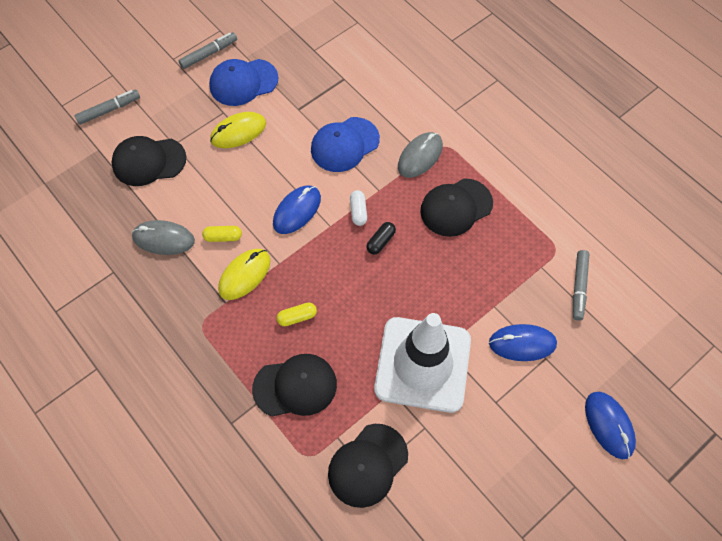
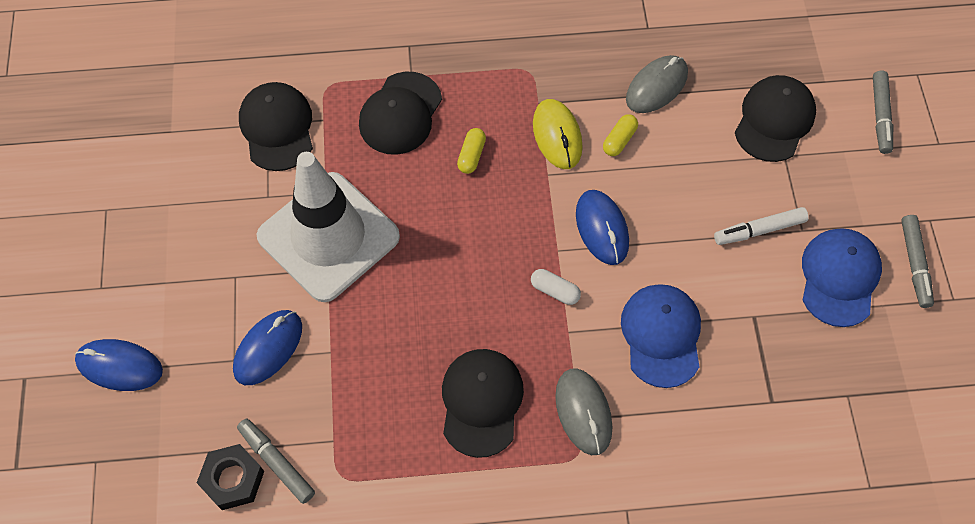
camera: 125 degrees right, 0 degrees up
yellow mouse [210,112,266,148] -> white marker [714,207,809,245]
black capsule [366,222,396,255] -> none
none -> black nut [197,444,264,510]

